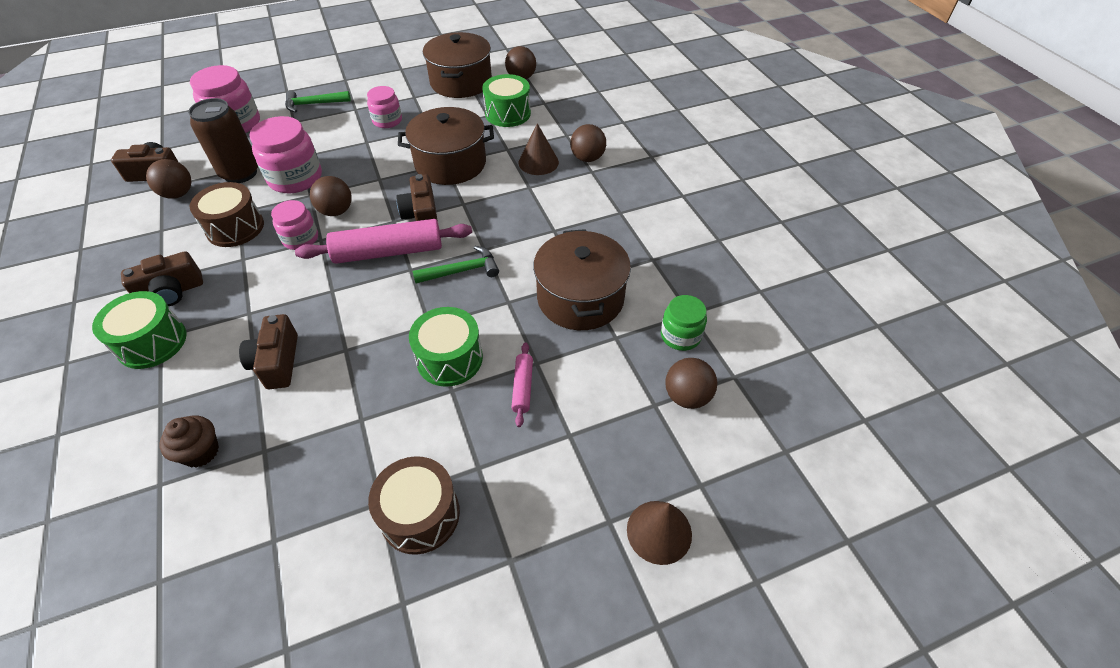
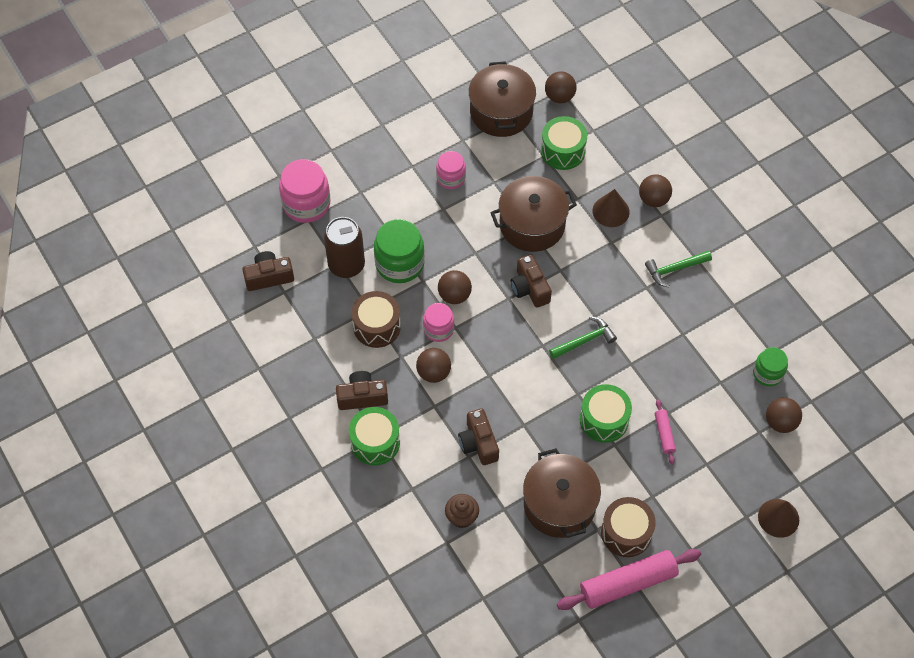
camera: 10 degrees left, 10 degrees up
brown camera [121,251,203,306] -> brown camera turned 150 degrees counterclockwise [336,371,388,410]
brown ball [146,159,192,199] -> brown ball moved to [416,348,451,383]
pink jar [249,116,322,193] -> green jar [374,219,425,283]
green hammer [285,90,351,113] -> green hammer moved to [645,251,712,287]
pink rolling pin [295,219,472,264] -> pink rolling pin moved to [557,549,701,610]
brown pot [533,229,631,330] -> brown pot moved to [523,448,601,538]

